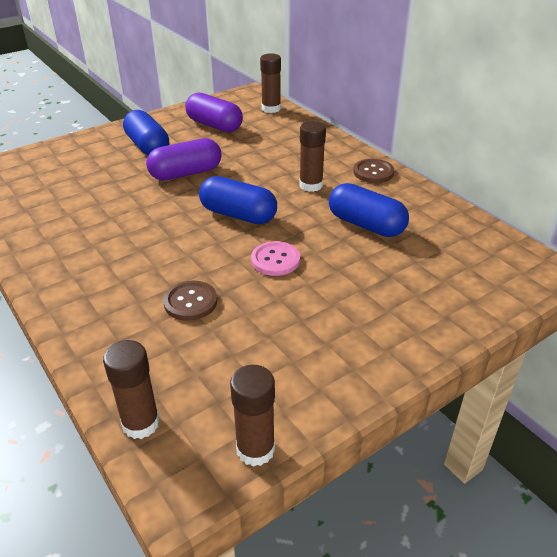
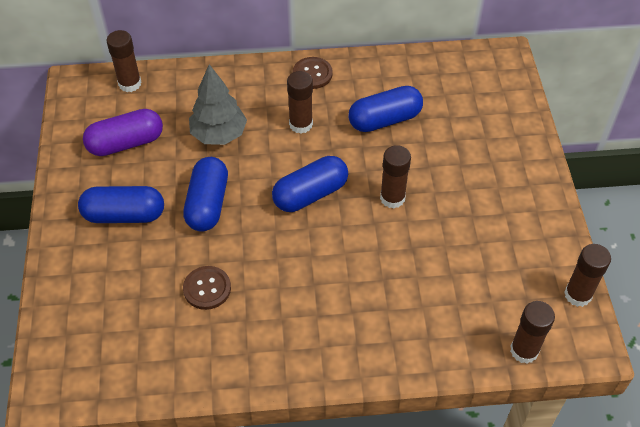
camera: 60 degrees left, 15 degrees up
purple capsule [146,138,222,180] -> blue capsule [183,157,228,231]
brown button [163,281,217,321] -> brown button moved to [183,266,231,310]
pink button [251,241,300,276] -> brown glue stick [380,145,411,208]
none -> grey tree [189,64,247,145]

